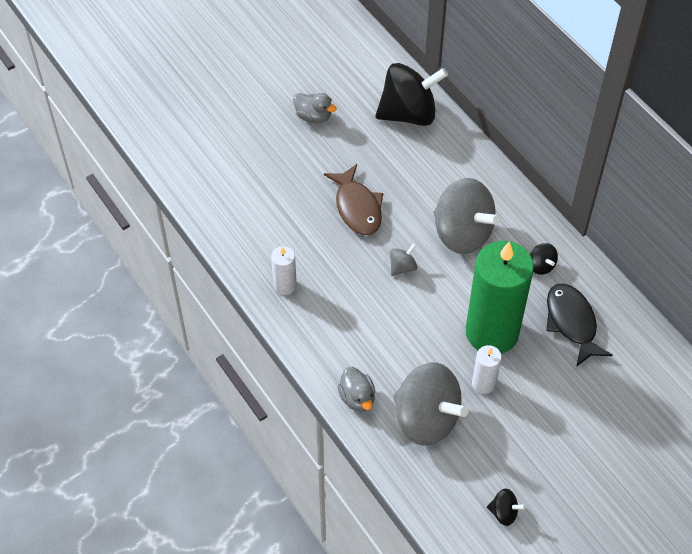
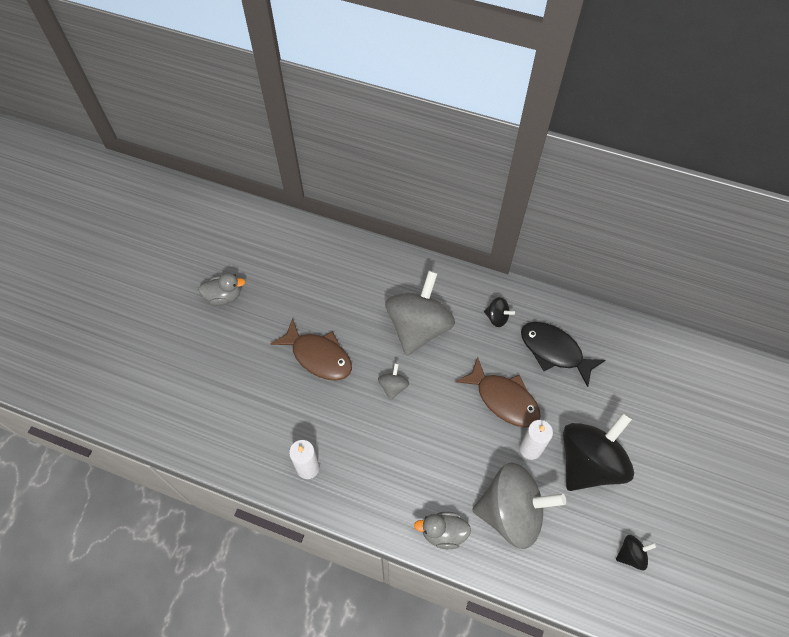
camera: 35 degrees left, 5 degrees up
grey duck [338,367,375,412] -> grey duck turned 150 degrees clockwise [414,512,471,549]
black spinning top [375,63,448,126] -> black spinning top moved to [563,412,634,491]
grey spinning top [434,178,500,254] -> grey spinning top turned 75 degrees counterclockwise [385,271,455,356]
green candle [466,241,534,354] -> brown fish [455,357,541,428]

